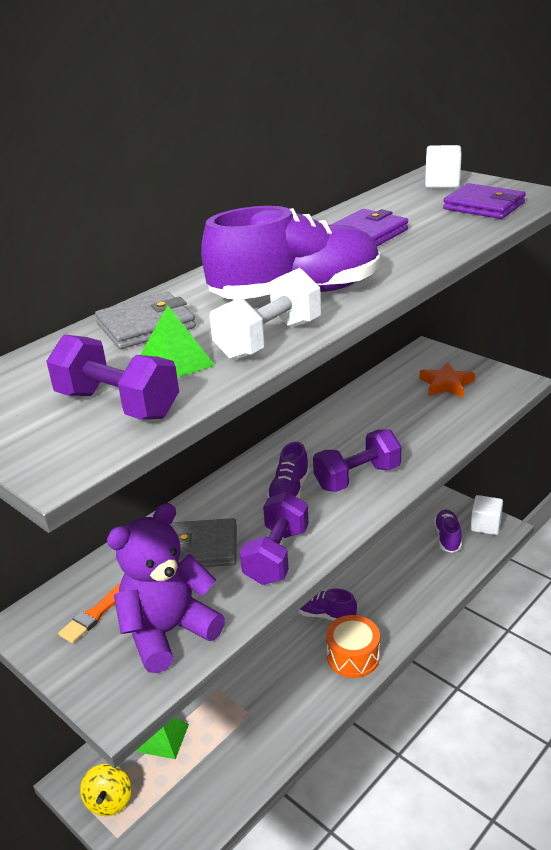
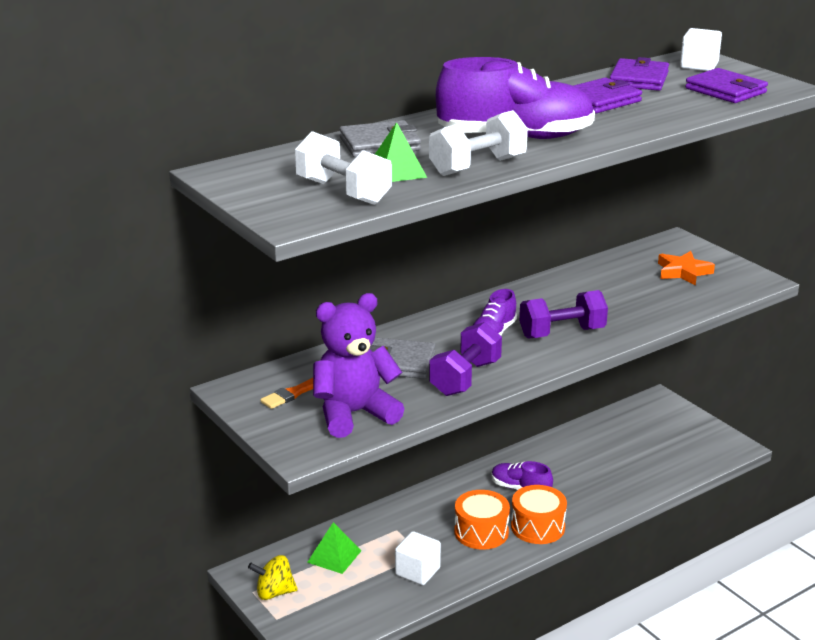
camera: 10 degrees right, 5 degrees down
purple dumbbell [46,334,179,419] -> white dumbbell [295,131,392,205]
yellow spinning top [80,764,131,816] -> yellow spinning top turned 75 degrees clockwise [248,555,298,600]
purple shoe [434,510,462,553] -> none
white cube [470,495,503,535] -> white cube moved to [395,531,441,585]
none -> orange drum [454,490,510,549]
none -> purple wallet [610,57,669,91]

